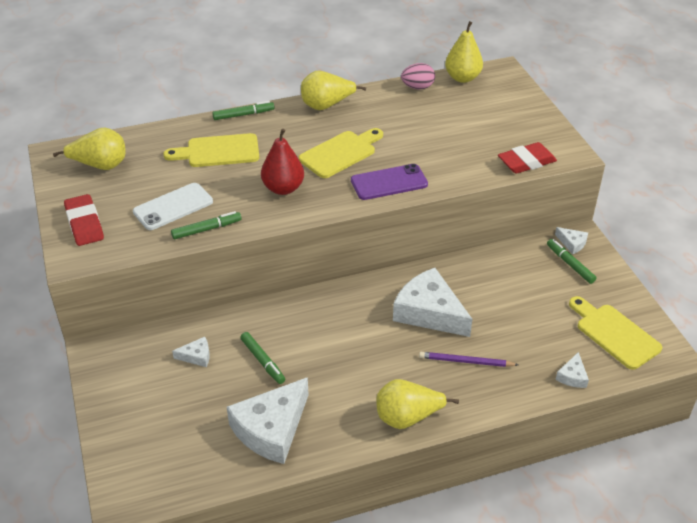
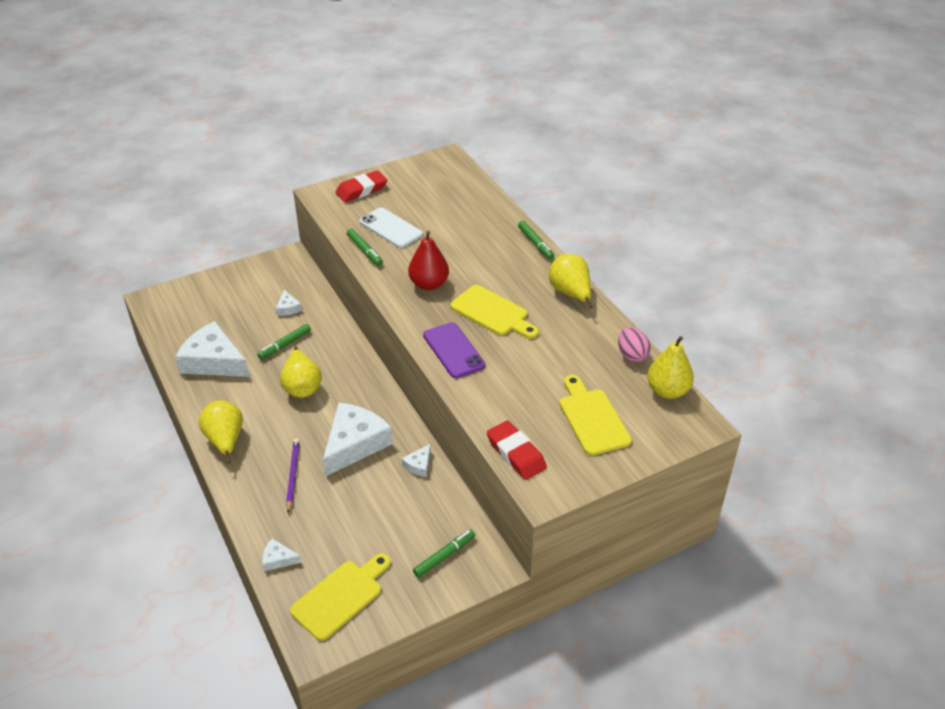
camera: 80 degrees right, 0 degrees up
yellow pear [53,128,125,170] -> yellow pear moved to [280,347,322,398]
yellow cutting board [163,133,259,167] -> yellow cutting board moved to [560,375,632,456]
white cheese [555,227,588,254] -> white cheese moved to [402,444,431,477]

